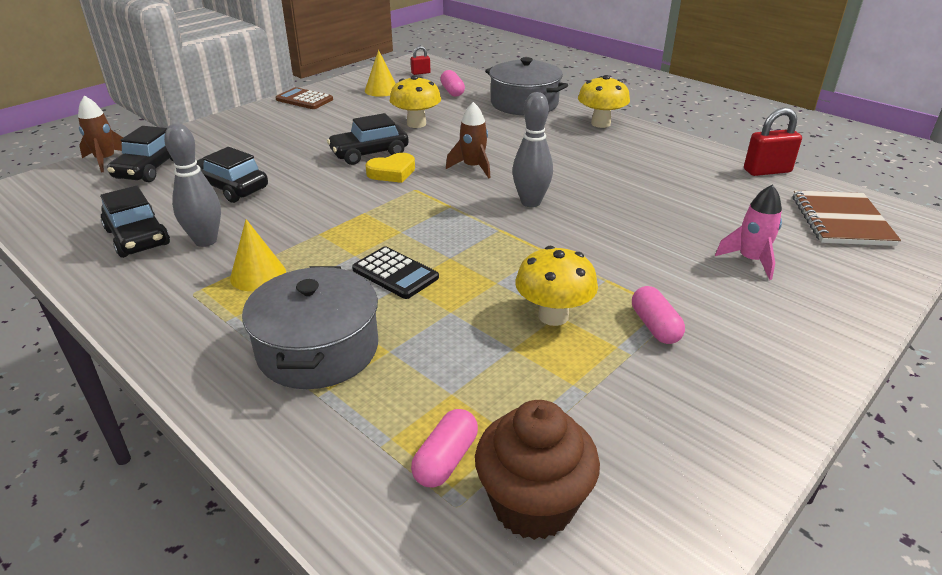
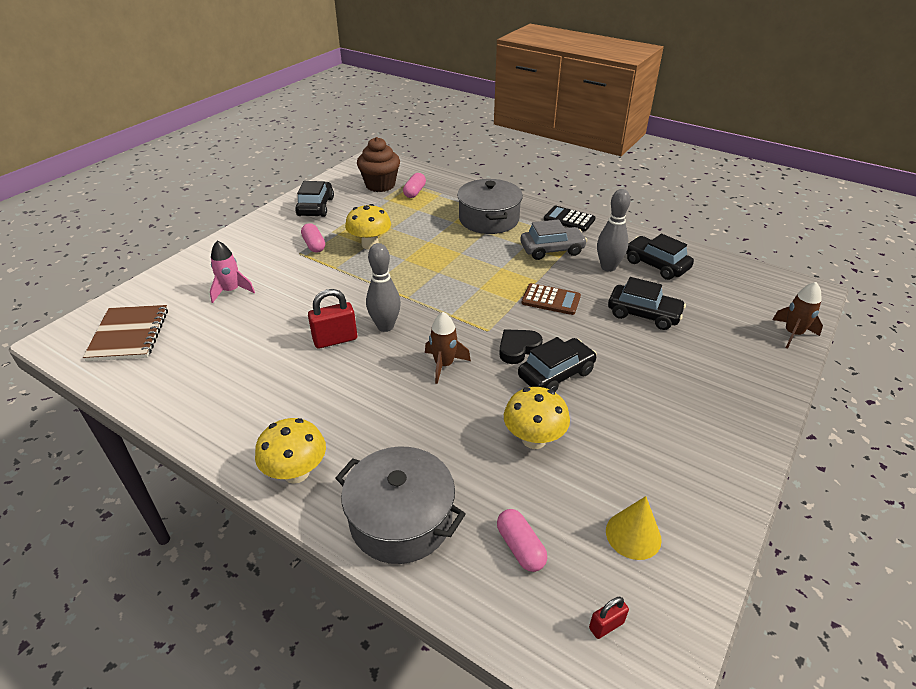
camera: 170 degrees right, 5 degrees up
black car [107,126,173,182] -> black car moved to [295,181,334,217]
yellow cone [230,219,286,291] -> grey car [520,219,587,260]
brown calculator [276,87,333,109] -> brown calculator moved to [522,283,581,315]
black calculator [352,246,439,299] -> black calculator moved to [544,206,595,231]
yellow heart [365,153,415,183] -> black heart [499,329,543,364]
red padlock [744,107,802,176] -> red padlock moved to [308,289,357,349]

